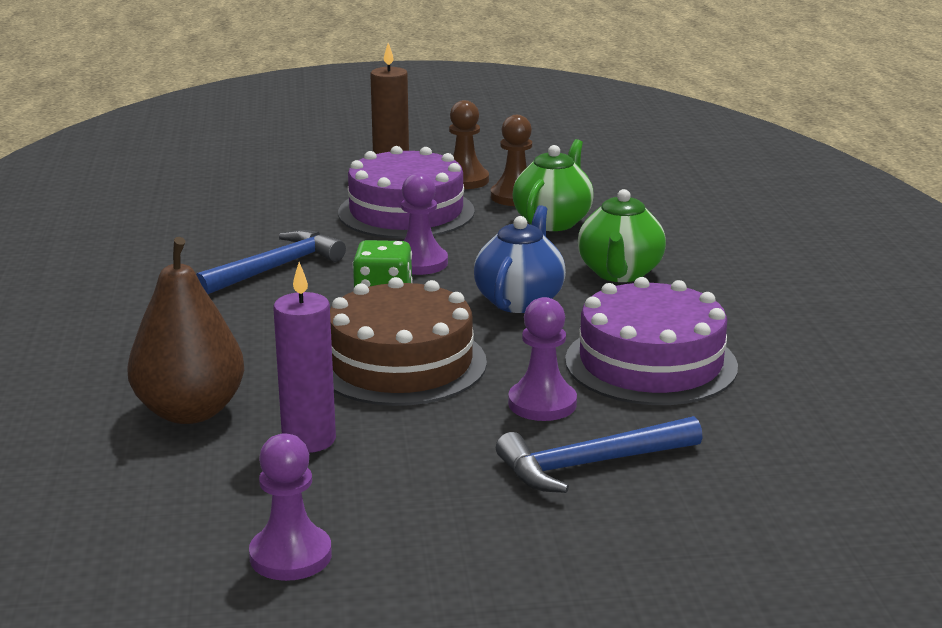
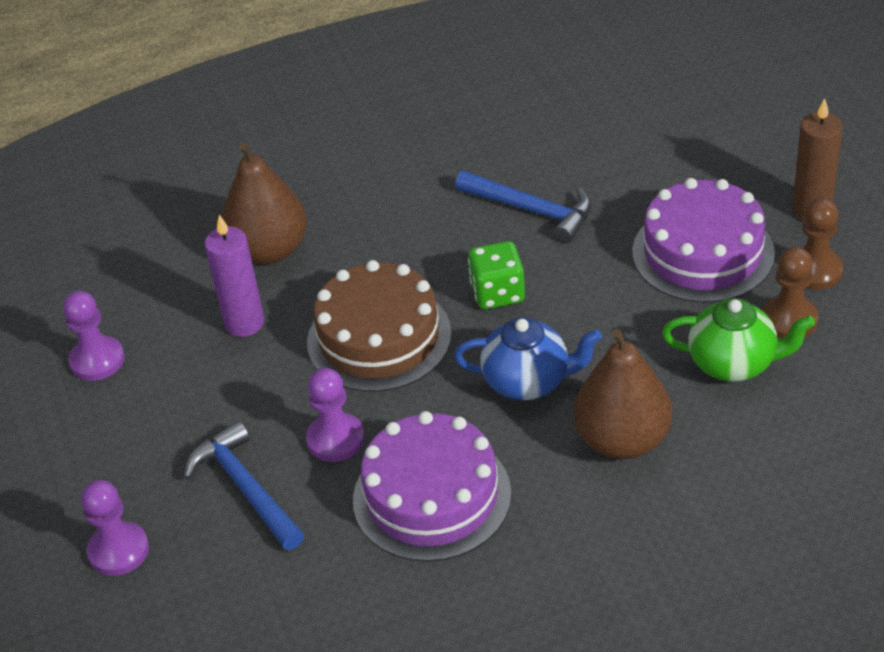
camera: 80 degrees right, 20 degrees up
purple pawn [401,173,448,275] -> purple pawn moved to [81,480,149,576]
green teapot [578,189,666,282] -> brown pear [574,329,672,459]

